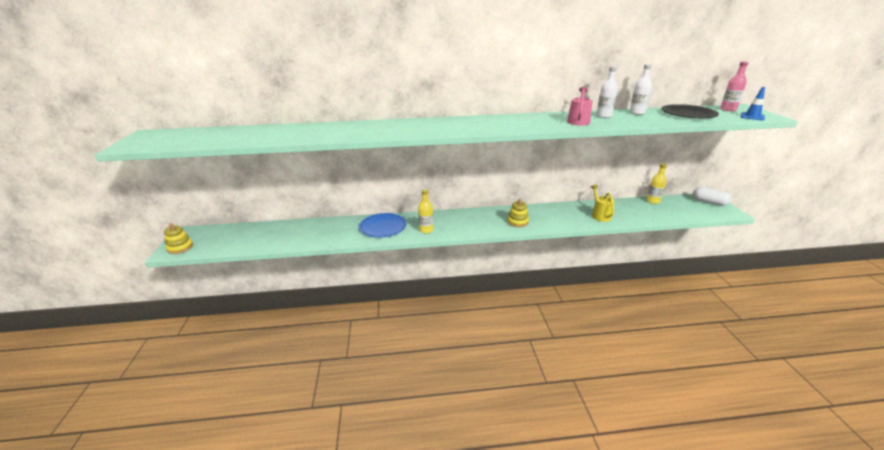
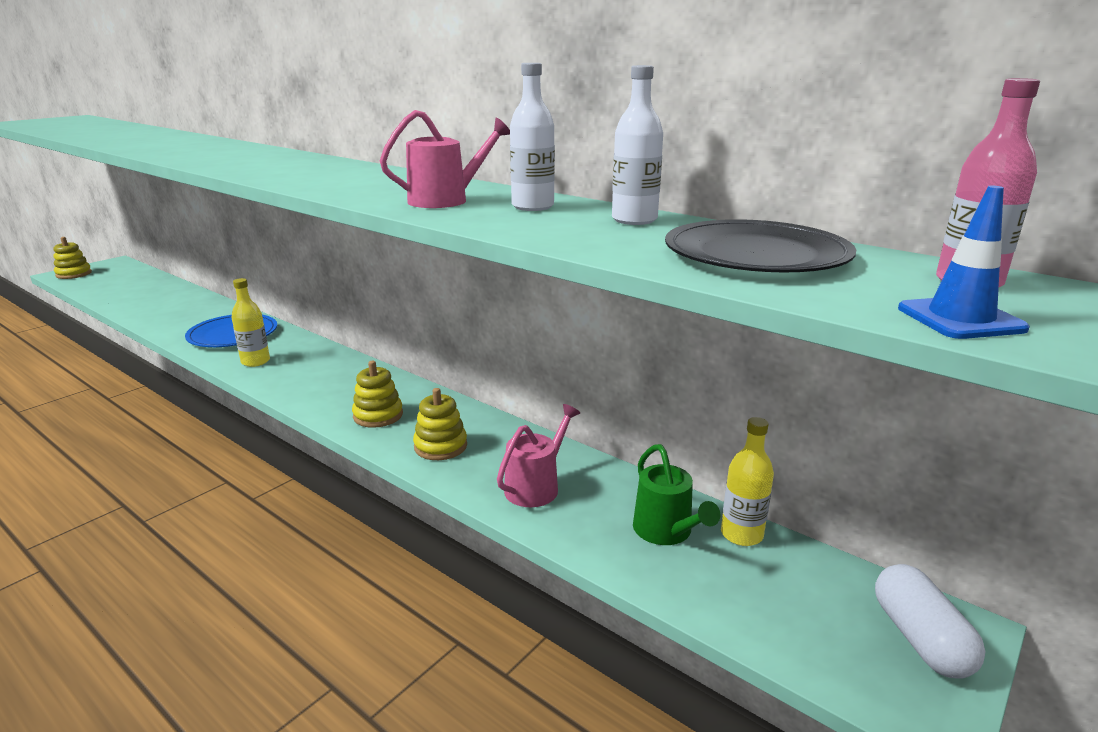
camera: 45 degrees right, 5 degrees down
yellow watering can [591,185,615,222] -> pink watering can [497,404,580,507]
none -> yellow stacking toy [413,388,467,460]
none -> green watering can [633,444,721,545]

